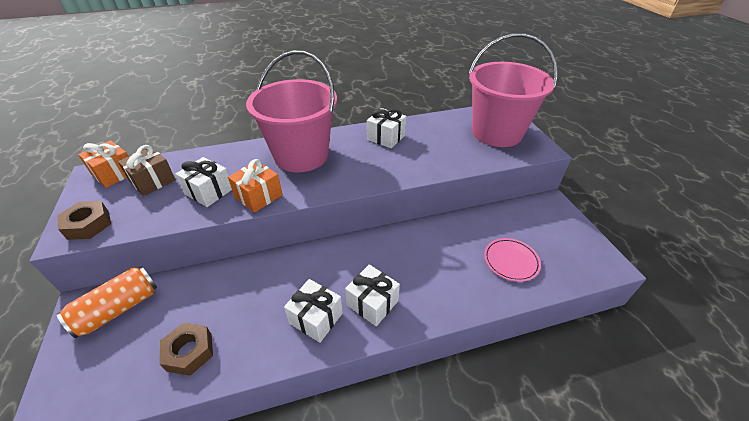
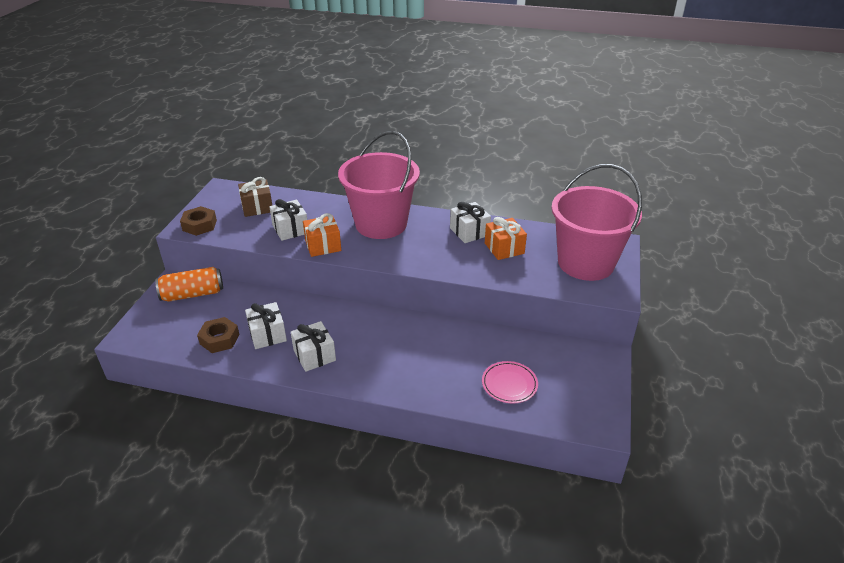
camera: 30 degrees right, 5 degrees down
orange gift [78,140,129,188] -> orange gift moved to [485,217,527,260]
white gift [345,265,400,326] -> white gift moved to [245,302,287,349]

